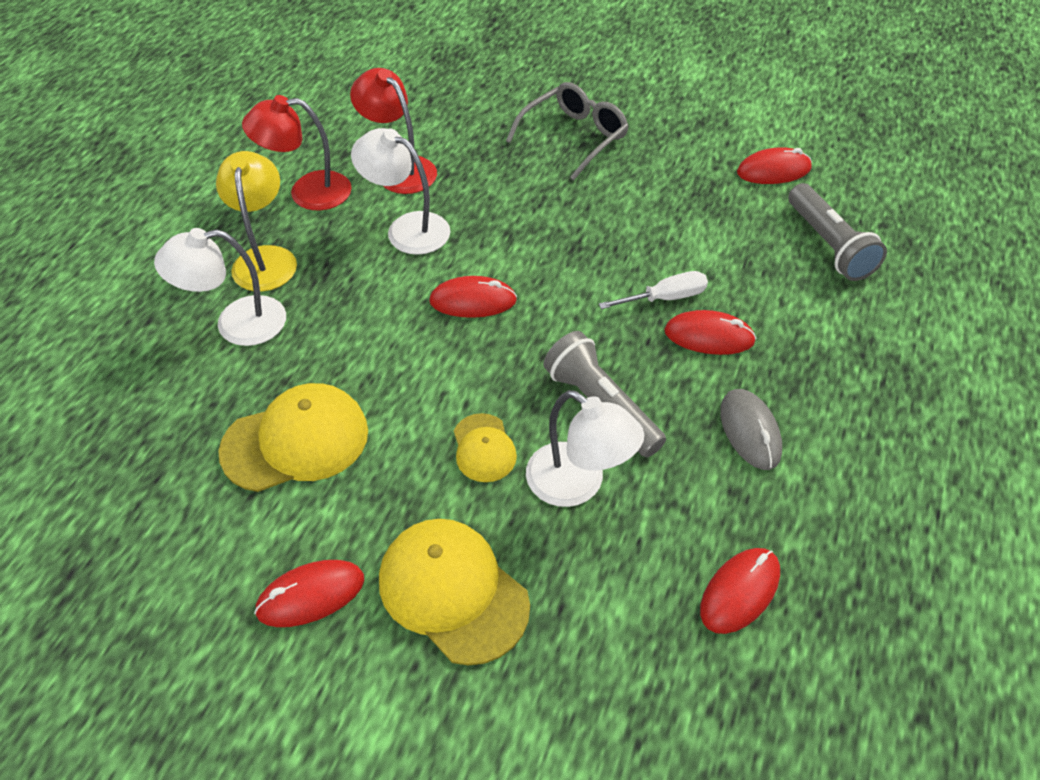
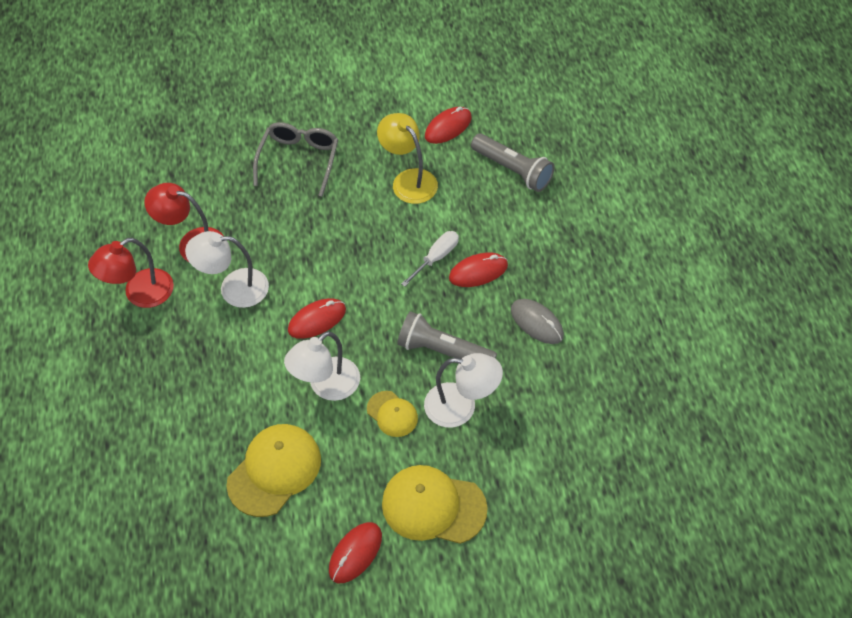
camera: 30 degrees left, 5 degrees up
white lamp [154,228,286,346] -> white lamp moved to [284,331,360,401]
yellow lamp [216,151,297,291] -> yellow lamp moved to [377,113,438,204]
red mouse [700,548,780,634] -> none

